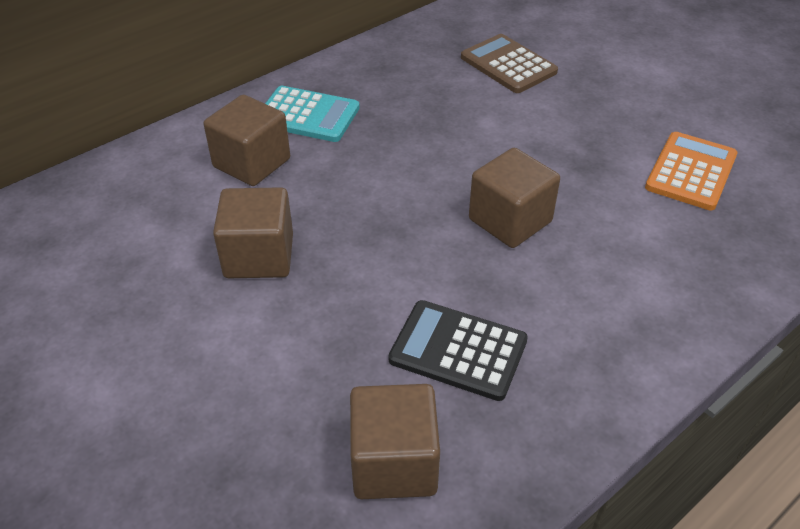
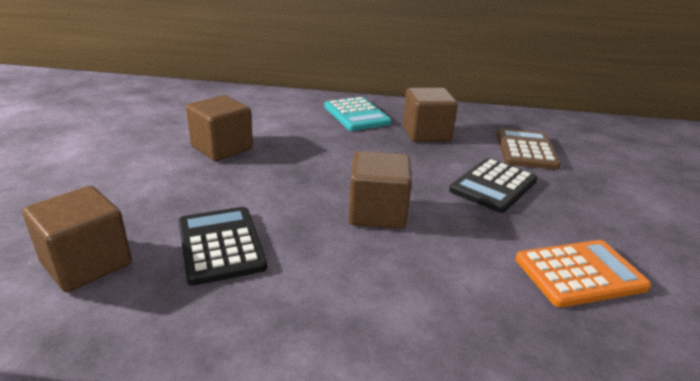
camera: 45 degrees right, 15 degrees down
brown cube [204,95,290,186] -> brown cube moved to [402,88,458,142]
none -> black calculator [449,158,538,213]

